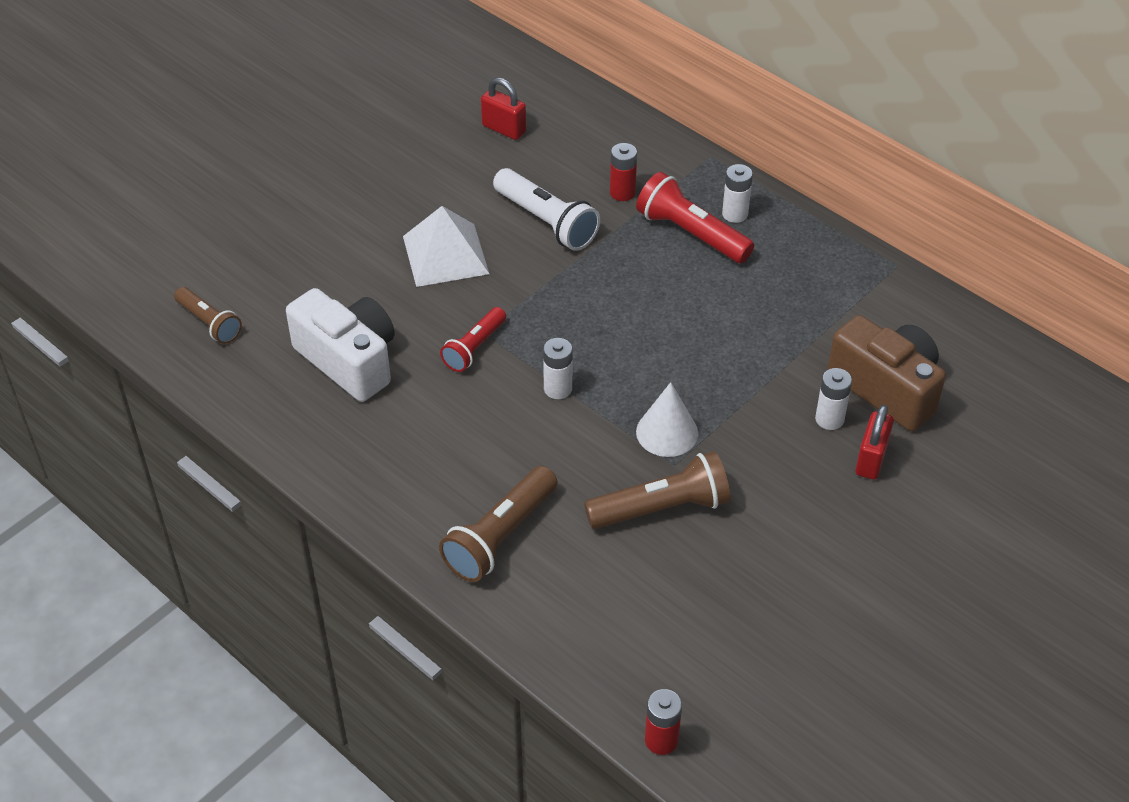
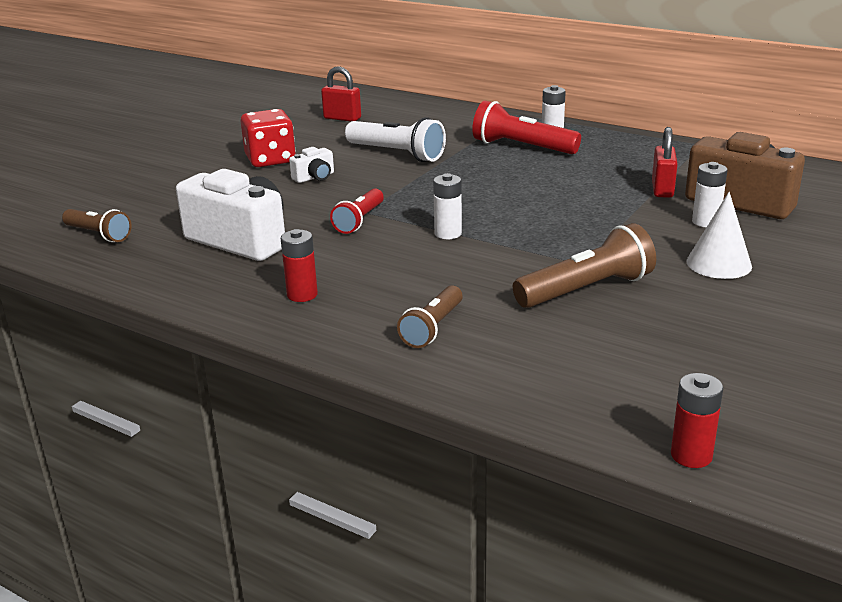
camera: 10 degrees left, 20 degrees down
white pyramid [403,206,489,287] -> white camera [289,147,334,183]
brown flashlight [439,466,557,582] -> brown flashlight [397,285,463,348], size x0.64
red battery [610,143,637,201] -> red battery moved to [281,229,318,302]
white cone [636,382,698,457] -> white cone moved to [686,192,752,279]
red padlock [855,405,894,480] -> red padlock moved to [652,127,678,198]
none -> red dice [241,109,296,167]

